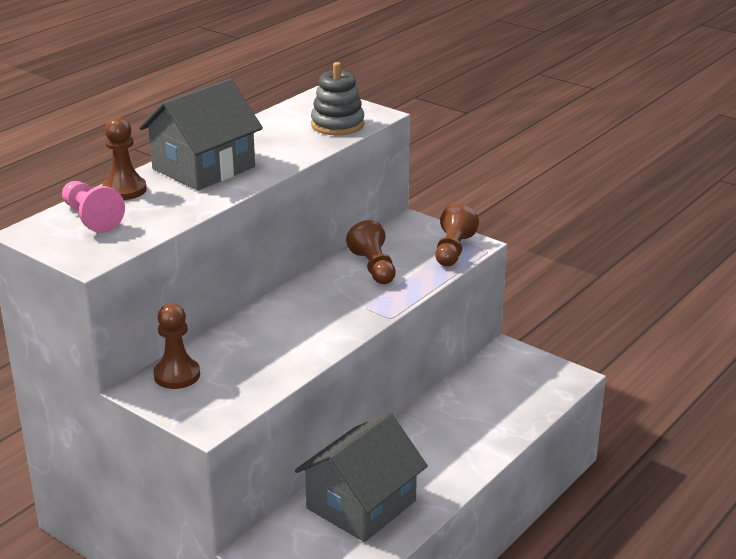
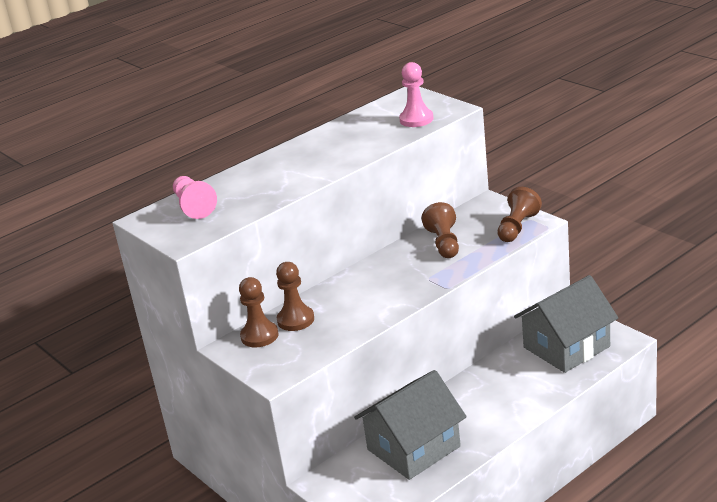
camera: 15 degrees right, 0 degrees up
brown pawn [102,117,147,200] -> brown pawn moved to [276,262,314,331]
grey house [139,79,263,191] -> grey house moved to [514,275,618,373]
grey stacking toy [311,62,365,135] -> pink pawn [399,62,433,127]

